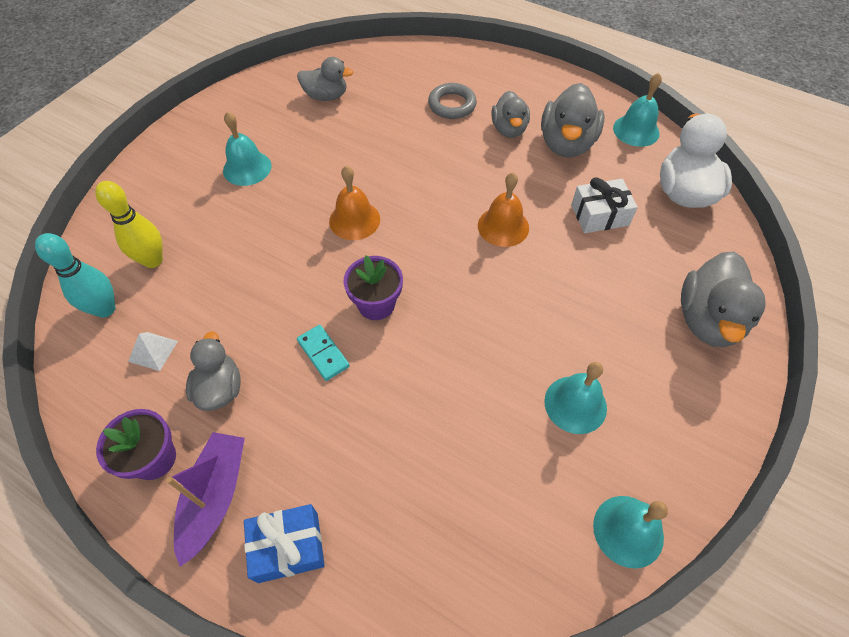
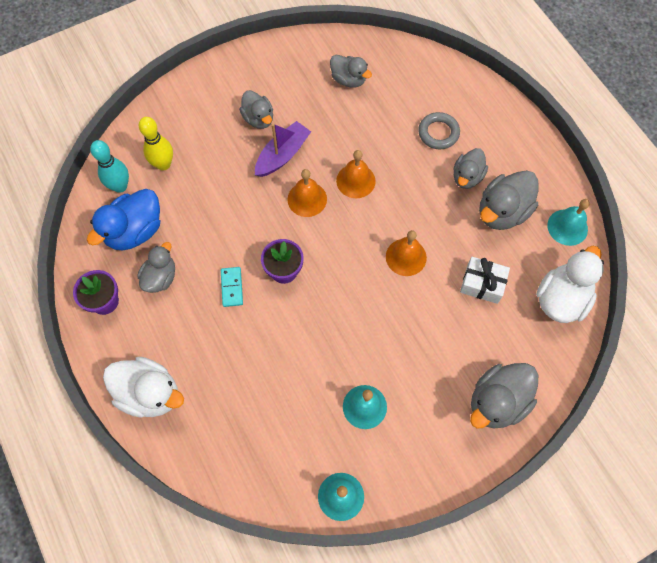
camera: 30 degrees right, 10 degrees up
white pyramid [128,332,178,371] -> blue duck [87,189,160,251]
purple boat [166,432,245,567] -> purple boat moved to [255,121,311,177]
turquoise bell [223,111,272,186] -> grey duck [239,90,273,129]
blue gift [244,504,325,583] -> white duck [103,357,184,418]
none -> orange bell [336,150,376,198]

